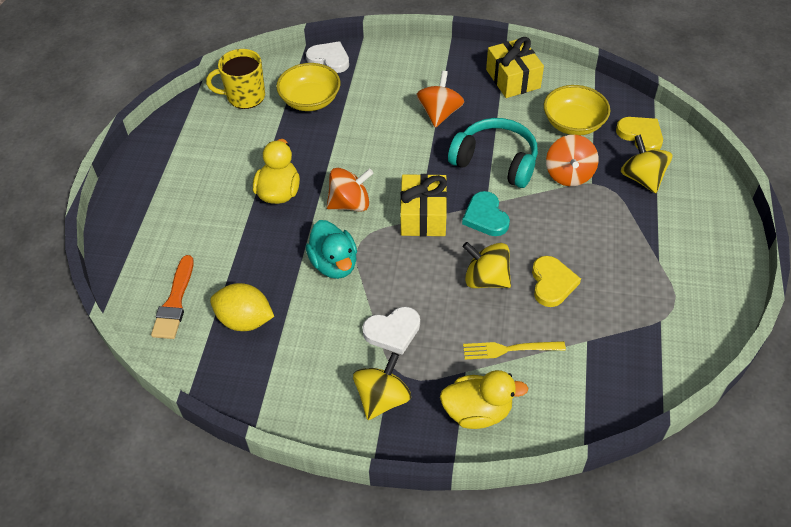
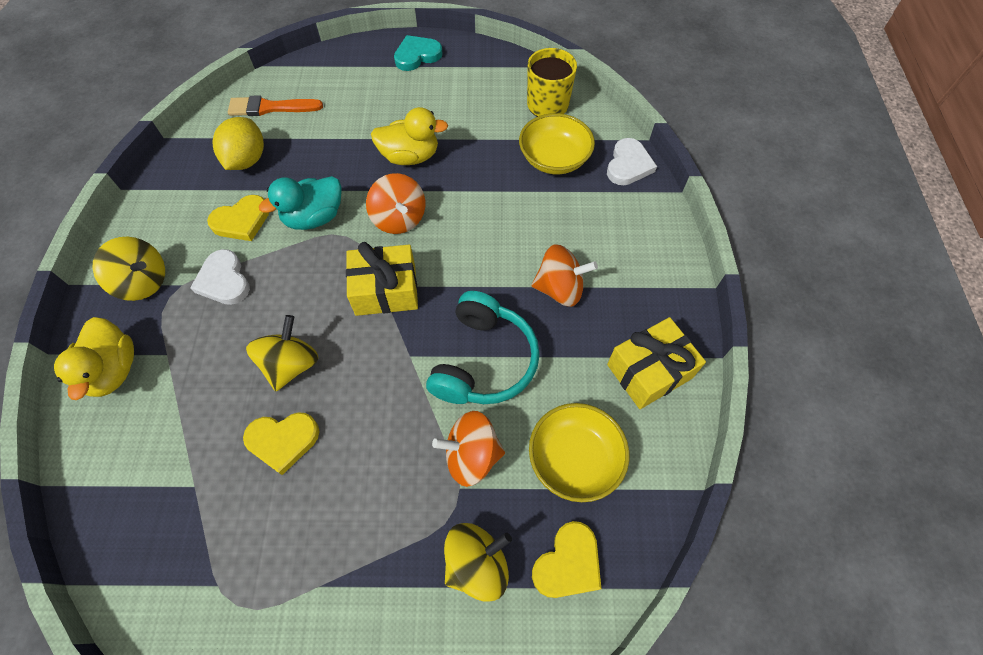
camera: 80 degrees right, 10 degrees up
turquoise heart [462,191,510,236] -> turquoise heart moved to [394,35,443,71]
yellow fork [463,341,566,359] -> none
none -> yellow heart [207,195,269,241]

